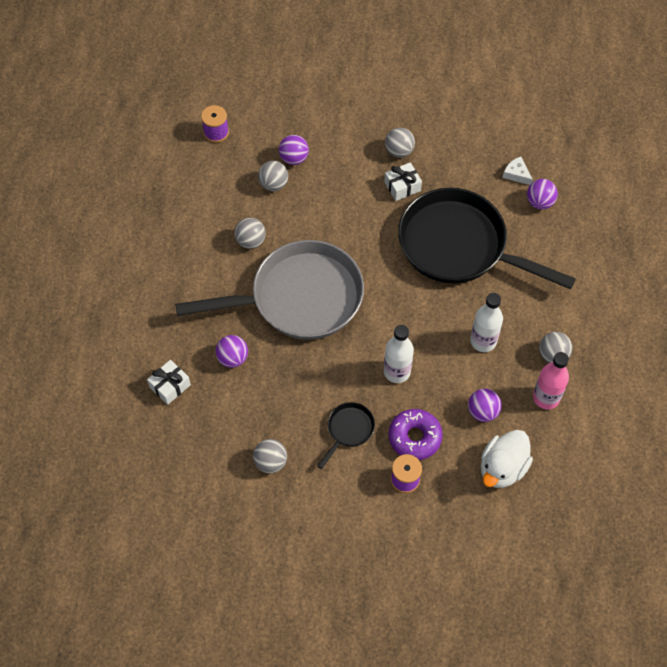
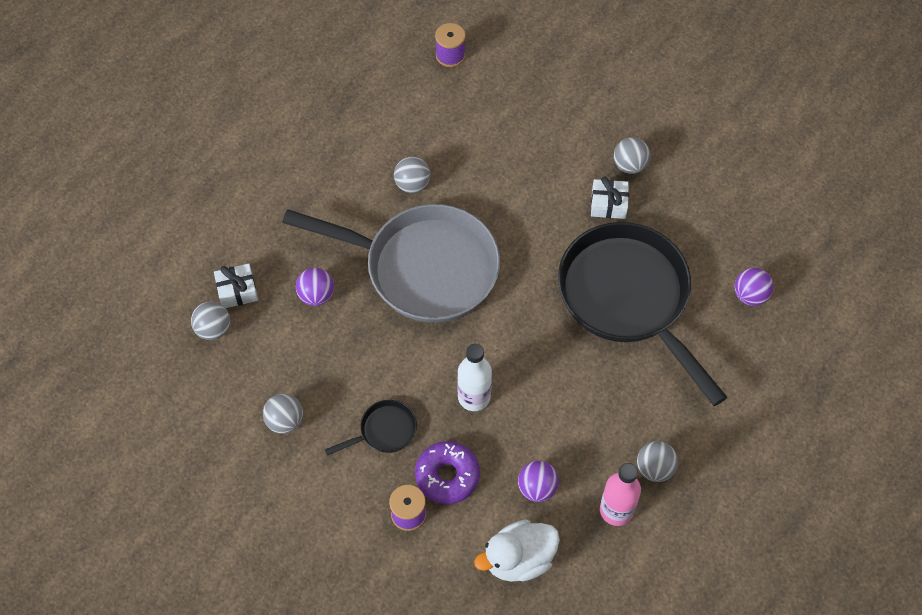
camera: 30 degrees right, 0 degrees up
grey ball [258,161,288,191] -> grey ball moved to [191,301,230,340]
purple ball [279,135,309,165] -> none
white bottle [470,293,503,352] -> none
white cheese [503,157,533,185] -> none

